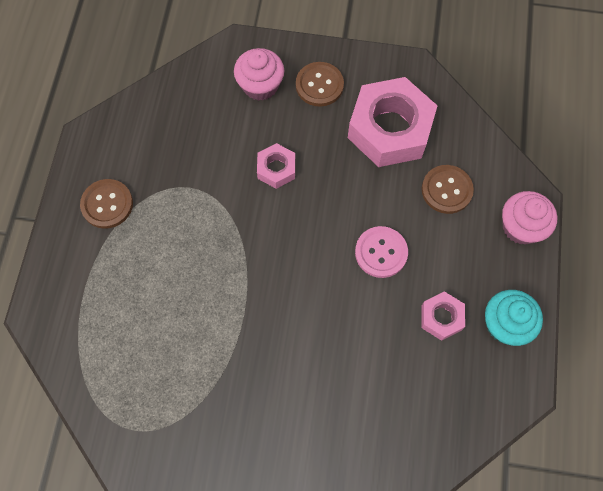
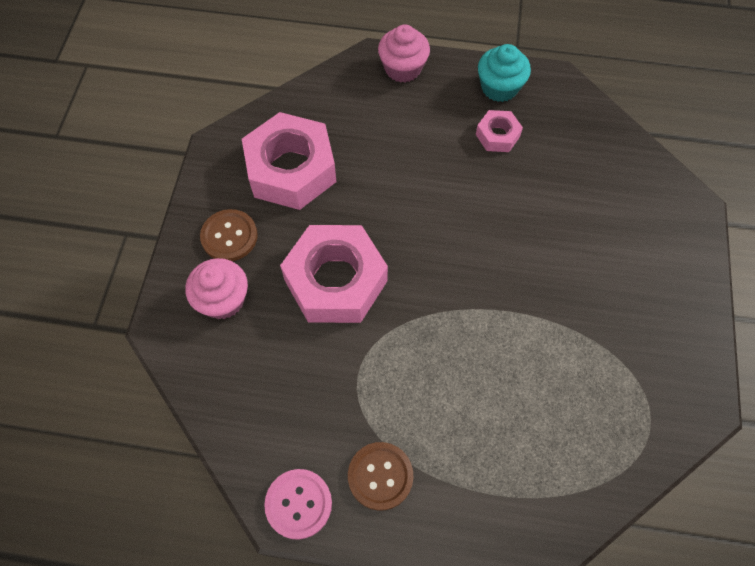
camera: 90 degrees left, 5 degrees down
pink nut [257,143,295,189] -> pink nut [280,225,388,323], size x2.08
pink button [355,226,408,278] -> pink button moved to [264,469,332,540]
brown button [422,165,474,214] -> none

